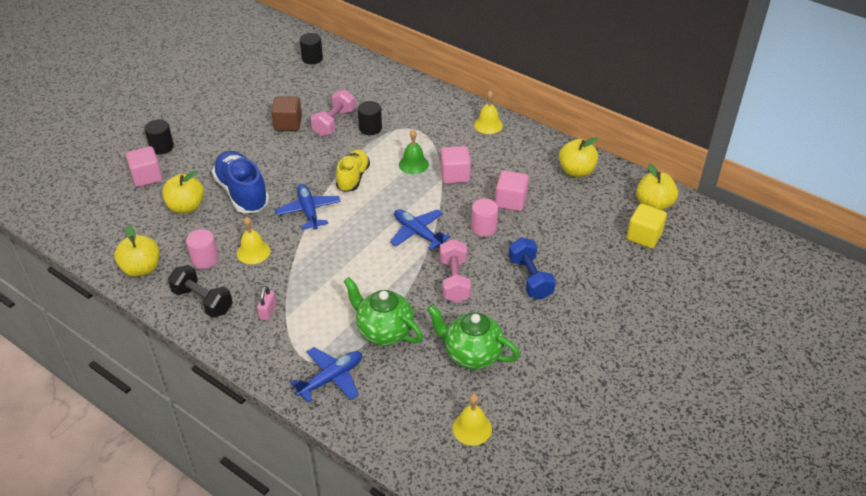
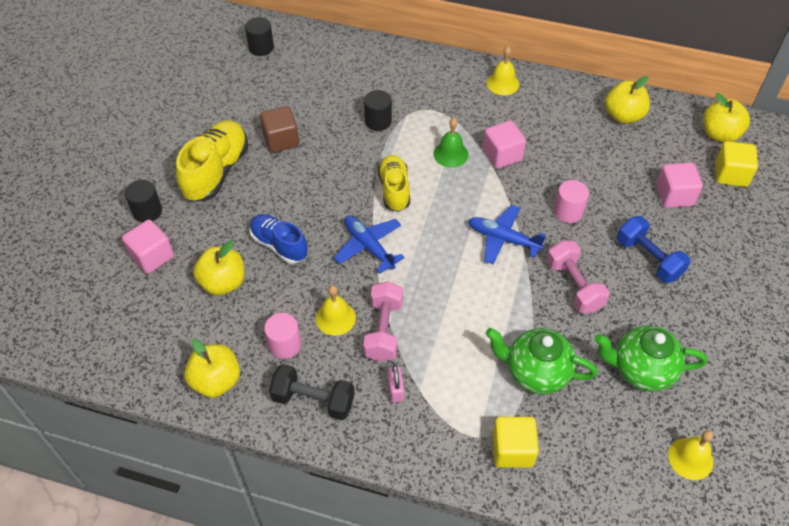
camera: 20 degrees left, 10 degrees up
blue shoe [212,151,269,213] -> blue shoe [250,214,308,264], size x0.66
blue plane [290,347,362,403] -> yellow cube [492,417,539,468]
pink dumbbell [311,89,356,136] -> pink dumbbell moved to [363,281,403,362]
pink cube [495,171,529,211] -> pink cube moved to [656,163,703,208]
none -> yellow shoe [176,120,248,202]

